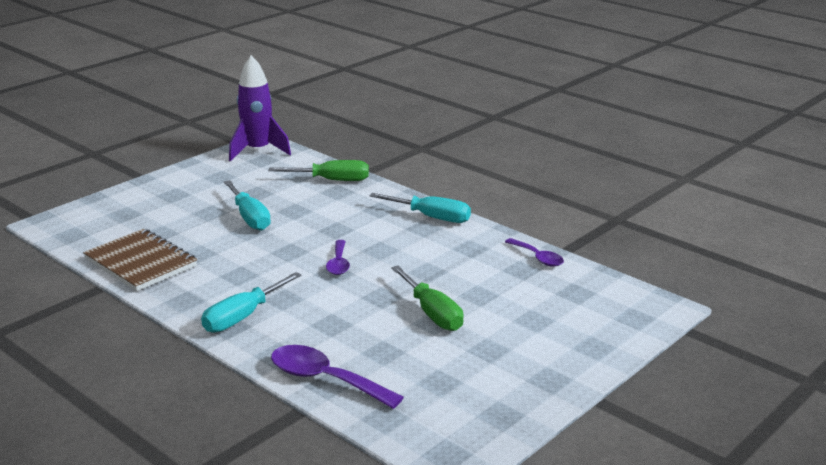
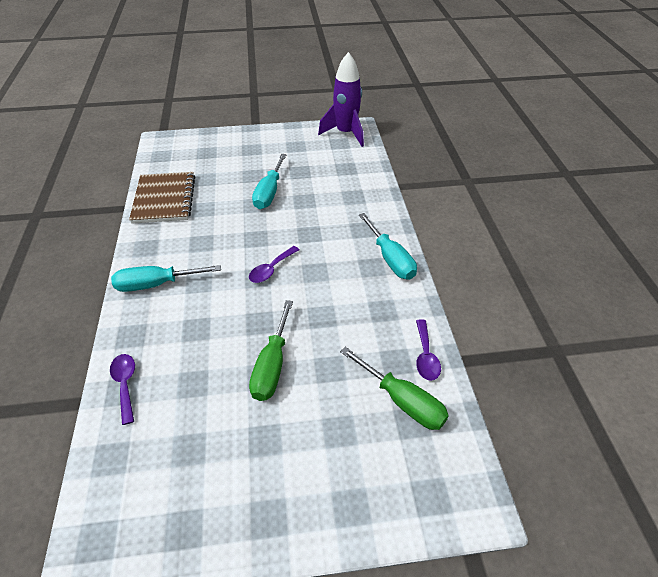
camera: 40 degrees right, 20 degrees up
green screwdriver [268,160,369,181] -> green screwdriver moved to [340,347,449,430]
purple spoon [271,345,404,409] -> purple spoon [110,354,135,425], size x0.60

